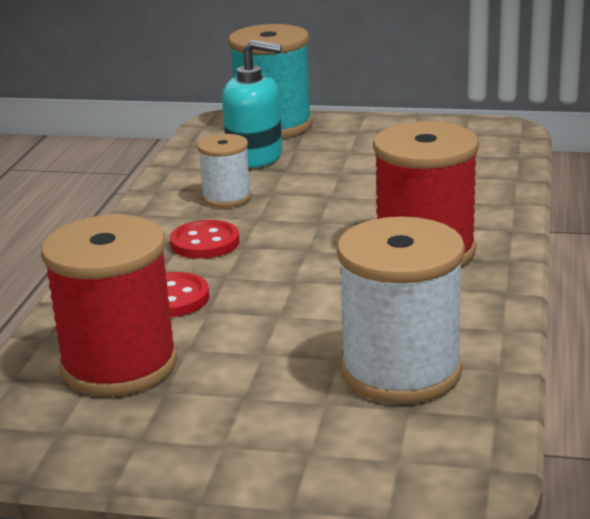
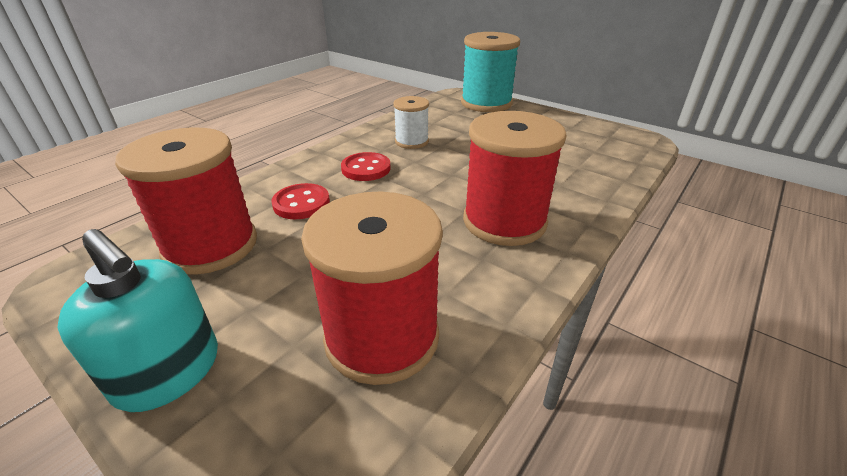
camera: 25 degrees right, 10 degrees up
turquoise soap dispenser [222,40,282,168] -> turquoise soap dispenser moved to [57,229,218,412]
white spool [337,217,465,404] -> red spool [301,192,443,385]

